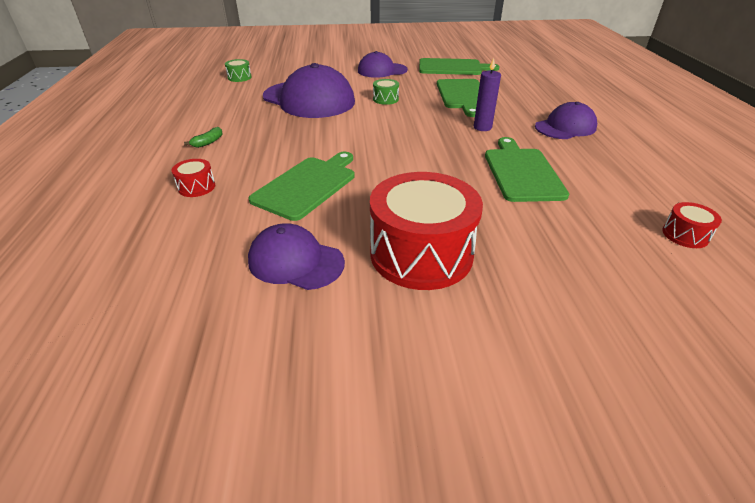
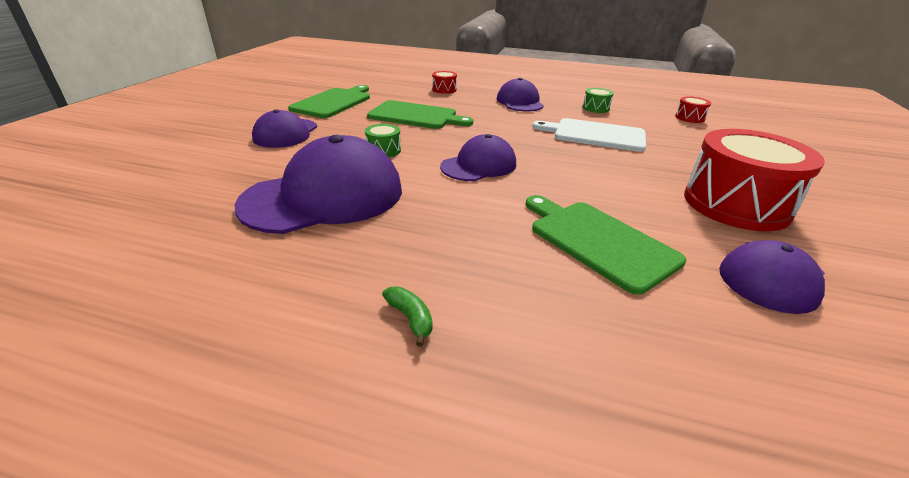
camera: 70 degrees left, 5 degrees down
red drum [172,159,215,197] -> red drum moved to [432,71,457,94]
green drum [225,59,252,82] -> green drum moved to [583,88,614,113]
purple candle [474,58,501,131] -> none
green cutting board [485,137,569,202] -> white cutting board [532,118,646,152]
none -> purple cap [440,134,516,181]

